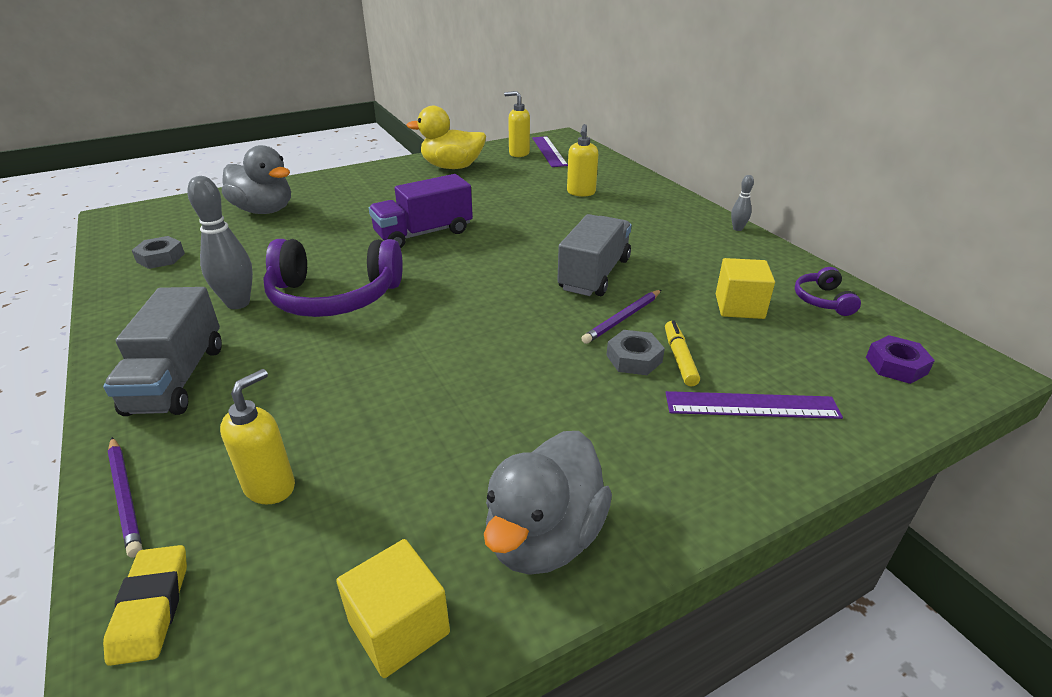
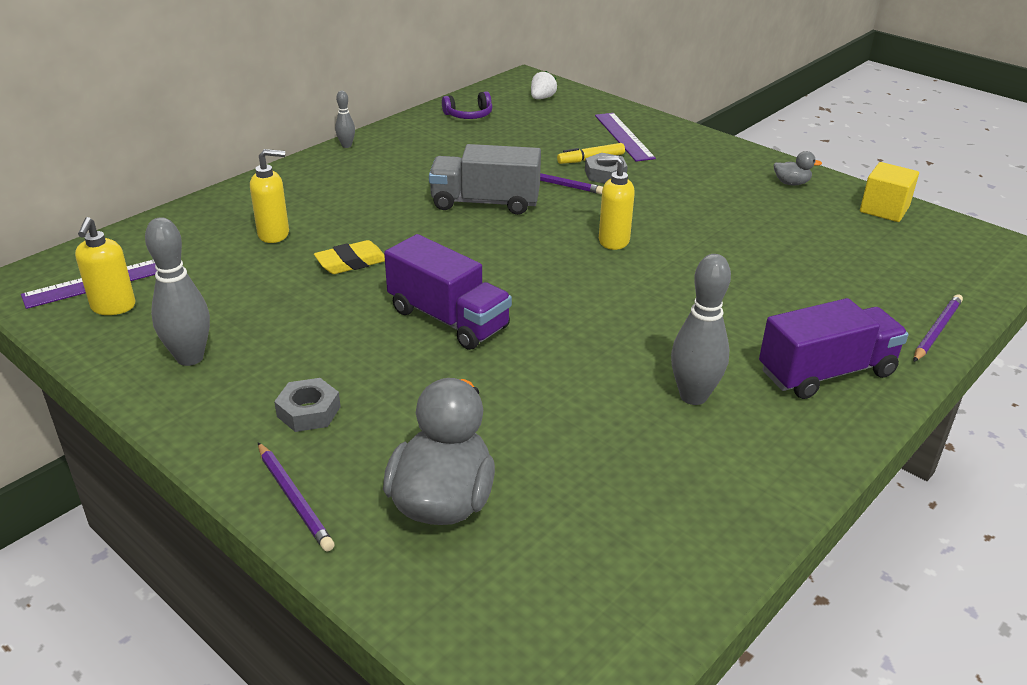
camera: 110 degrees left, 0 degrees up
grey truck [103,287,222,416] -> purple truck [759,298,909,399]
yellow eraser [103,545,187,666] -> yellow eraser moved to [314,240,385,274]
grey nut [132,236,185,269] -> grey nut moved to [274,378,341,432]
yellow soap dispenser [220,369,295,505] -> yellow soap dispenser moved to [598,156,635,250]
purple headphones [263,239,403,317] -> none
yellow duck [406,106,486,169] -> grey bowling pin [145,217,210,366]
grey duck [484,431,612,575] -> grey duck [774,151,822,185], size x0.45
yellow cube [716,258,775,319] -> none
purple nut [866,335,935,384] -> white strawberry [531,71,557,99]
none -> purple pencil [258,442,335,551]

